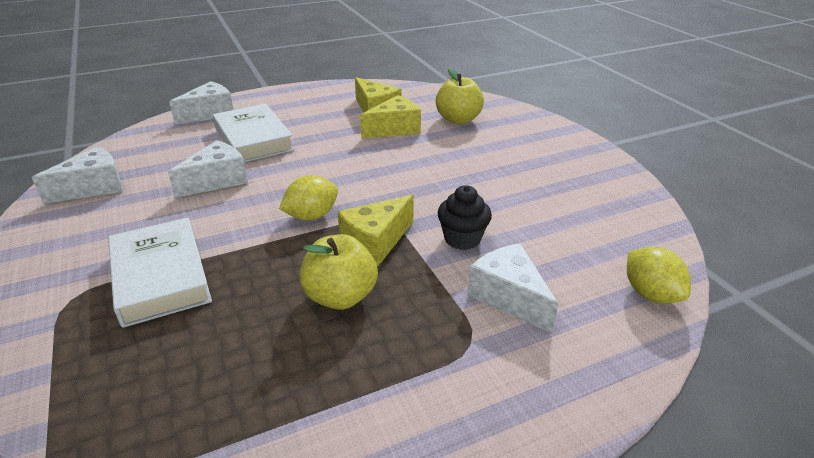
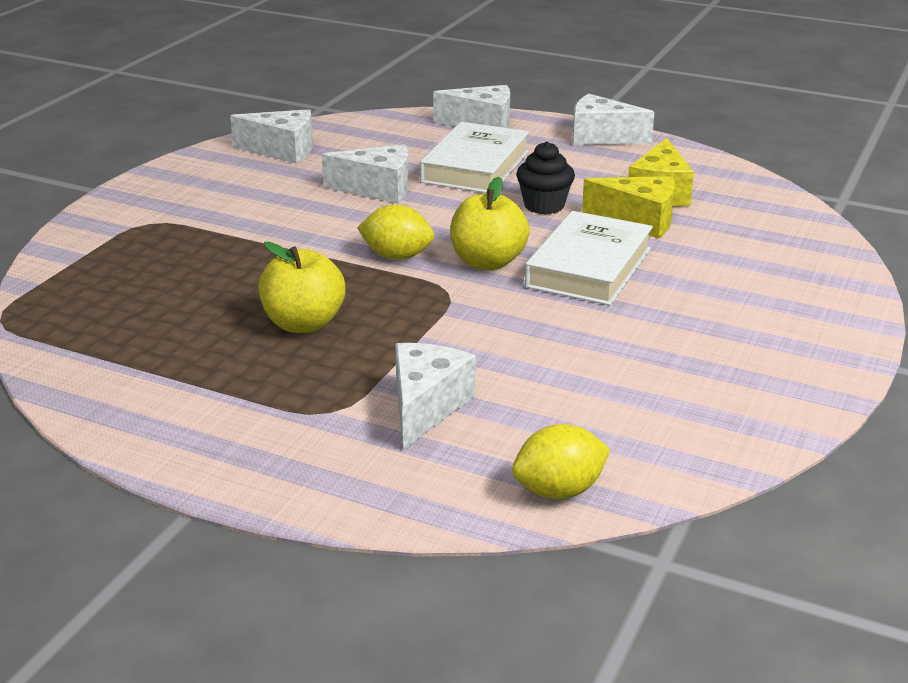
camera: 50 degrees right, 5 degrees down
white book [108,217,212,328] -> white book moved to [525,211,653,305]
yellow cheese [338,195,414,266] -> none
yellow apple [436,68,484,124] -> yellow apple moved to [451,177,530,270]
black cupcake [437,185,492,250] -> black cupcake moved to [516,141,575,215]
yellow lemon [627,246,691,303] -> yellow lemon turned 45 degrees clockwise [512,424,610,499]
none -> white cheese [573,94,655,145]

